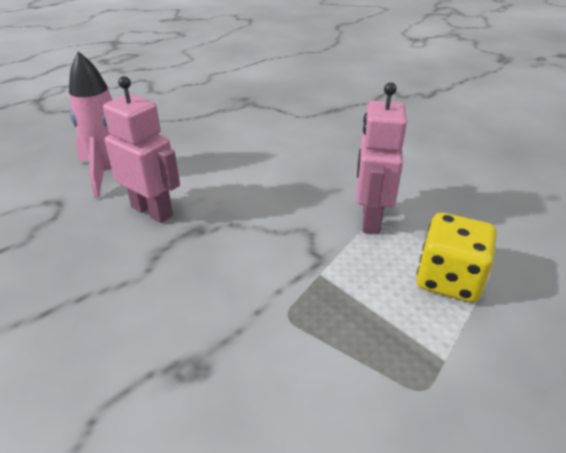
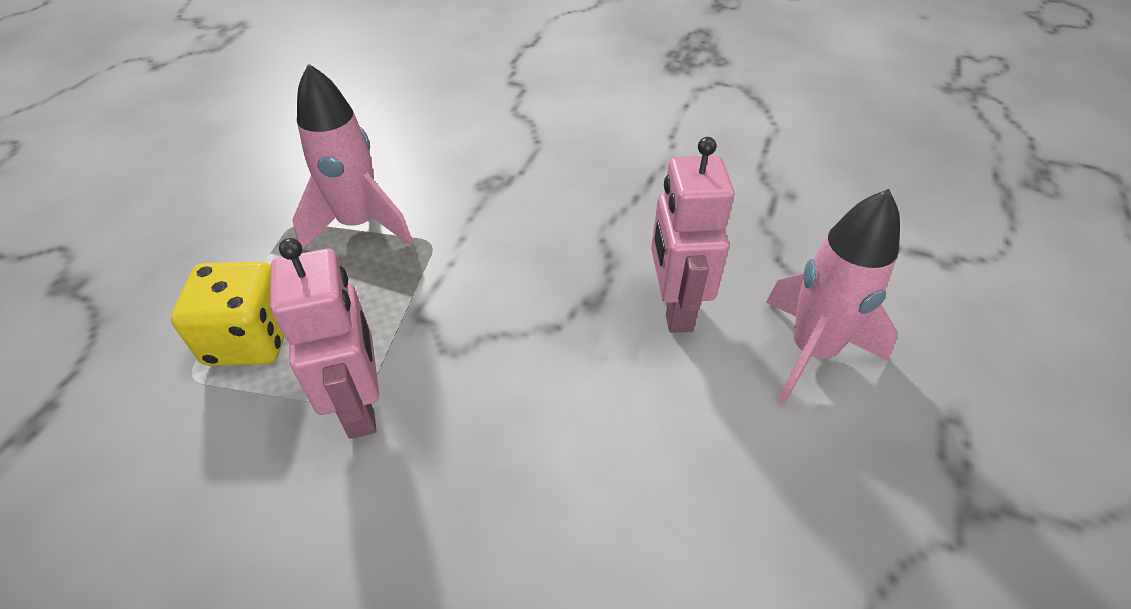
camera: 155 degrees right, 10 degrees up
pink robot [103,76,180,223] -> pink robot turned 75 degrees clockwise [651,137,734,333]
none -> pink rocket [292,63,413,250]

